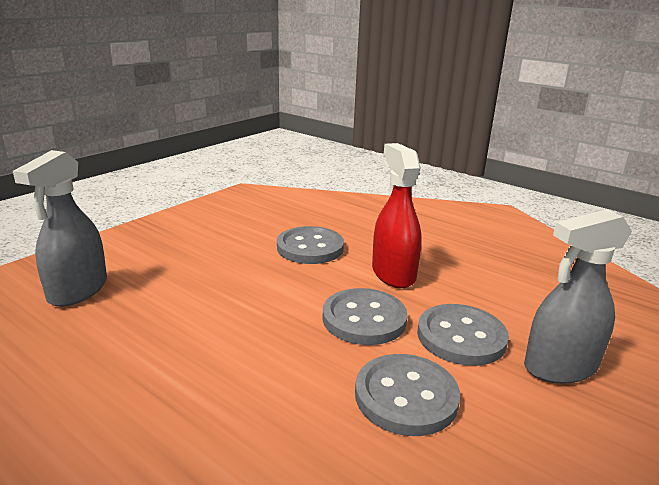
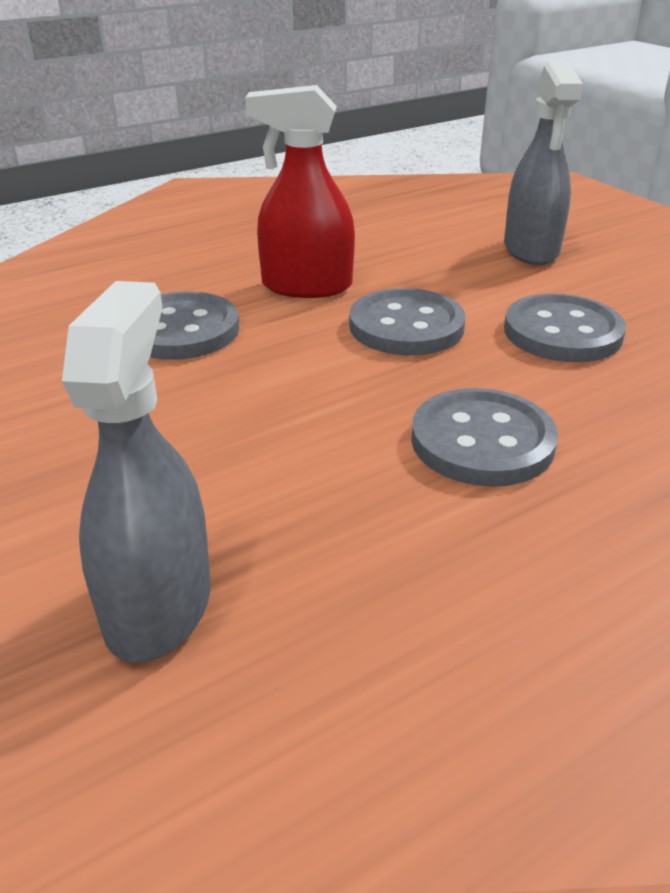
camera: 70 degrees left, 10 degrees up
grey spray bottle [13,150,107,307] -> grey spray bottle turned 120 degrees counterclockwise [62,281,211,663]
grey button [417,304,509,366] -> grey button moved to [411,388,558,487]

